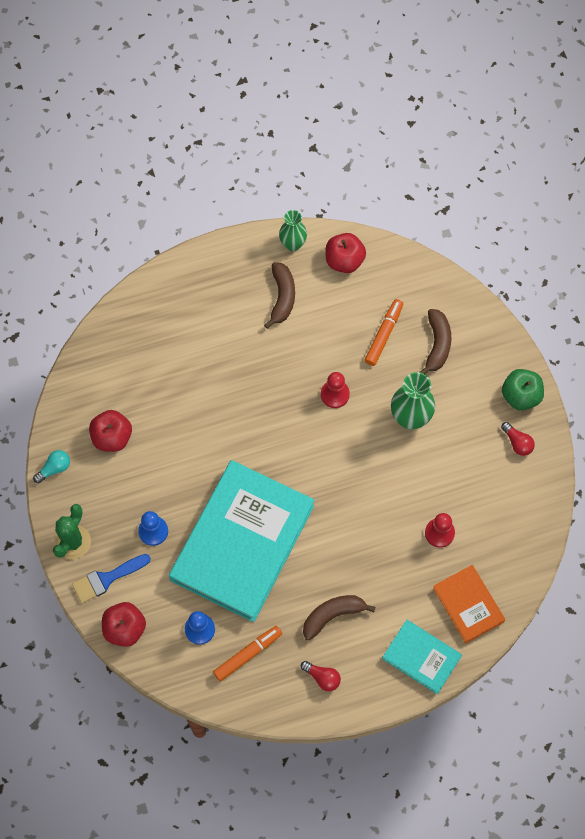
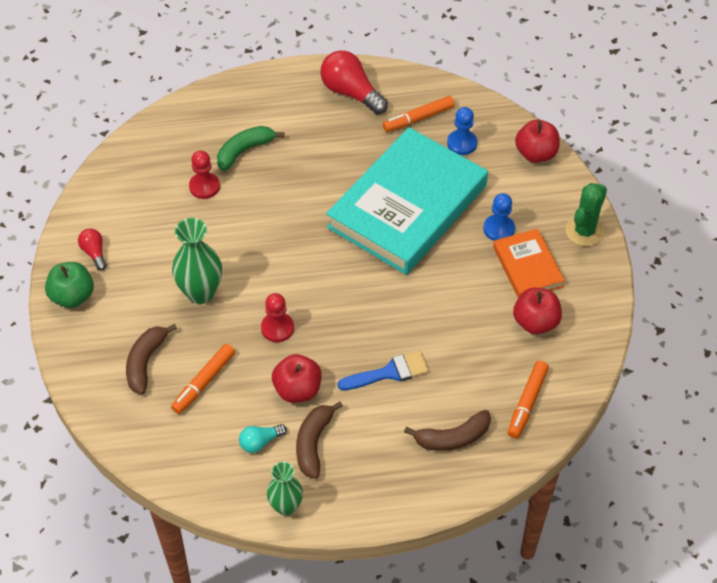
camera: 170 degrees left, 15 degrees down
turquoise light bulb [33,450,70,483] -> turquoise light bulb moved to [239,424,287,453]
blue brush [72,554,151,603] -> blue brush moved to [338,351,429,390]
red light bulb [301,661,341,691] -> red light bulb [320,50,388,115], size x1.90
brown banana [303,595,375,640] -> brown banana moved to [404,410,491,451]
red apple [325,233,366,273] -> red apple moved to [272,354,322,403]
turquoise book [382,620,462,695] -> none
orange book [433,565,505,643] -> orange book moved to [493,229,565,298]
none -> green banana [217,126,284,171]
none -> orange marker [508,361,549,438]

